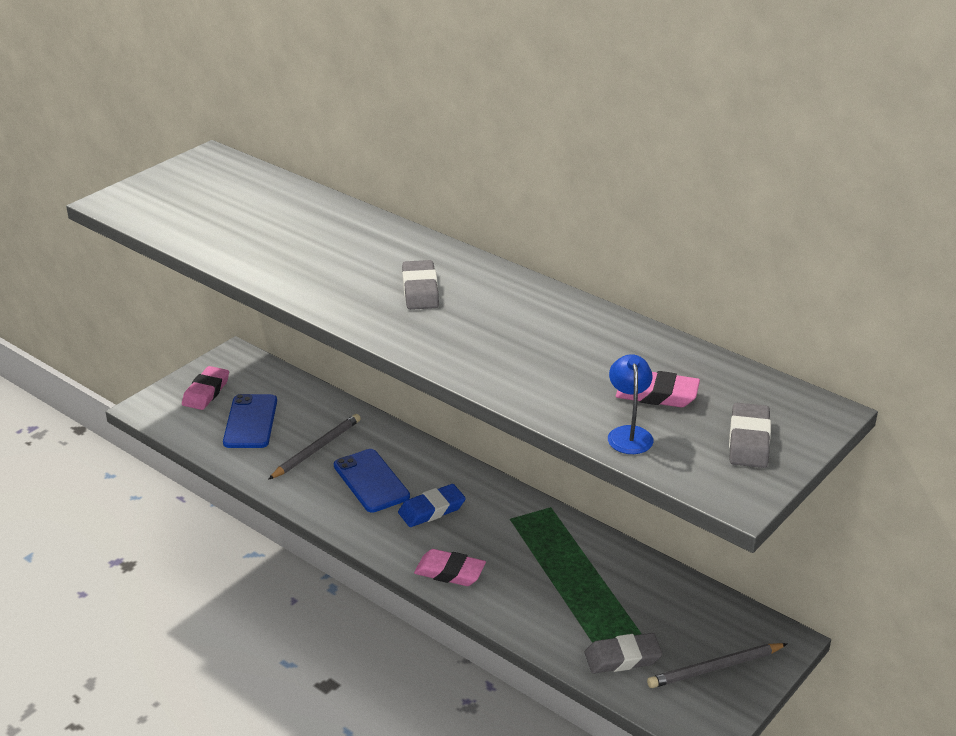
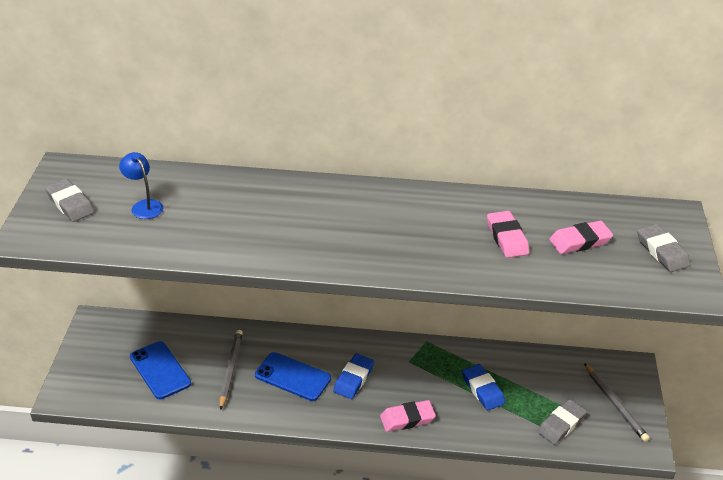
camera: 35 degrees left, 5 degrees up
pink eraser [182,366,229,410] -> pink eraser moved to [487,211,529,258]
grey eraser [402,260,439,310] -> grey eraser moved to [45,178,94,222]
blue lamp [608,354,654,454] -> blue lamp moved to [119,152,163,219]
grey pencil [647,643,787,688] -> grey pencil turned 60 degrees counterclockwise [584,363,650,442]
none -> blue eraser [462,364,505,410]

